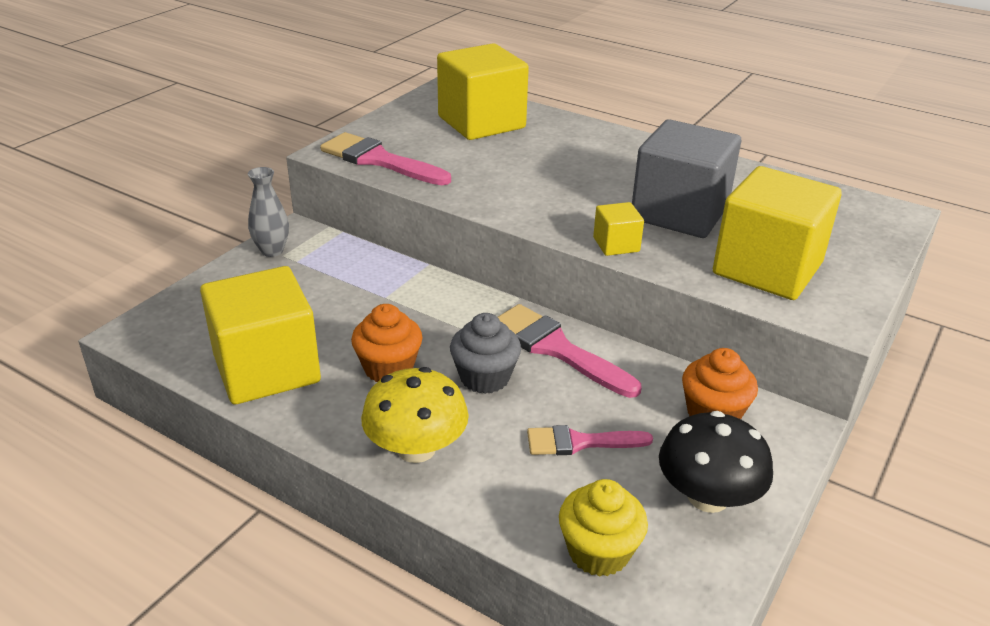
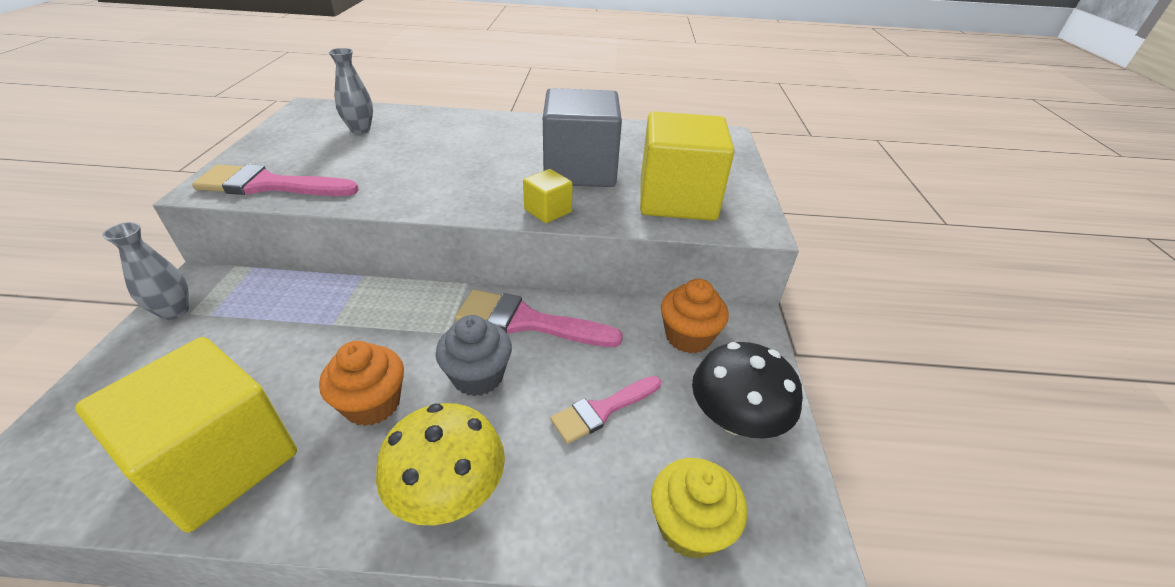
camera: 30 degrees left, 5 degrees up
yellow cube [437,43,529,140] -> grey vase [328,48,373,134]

